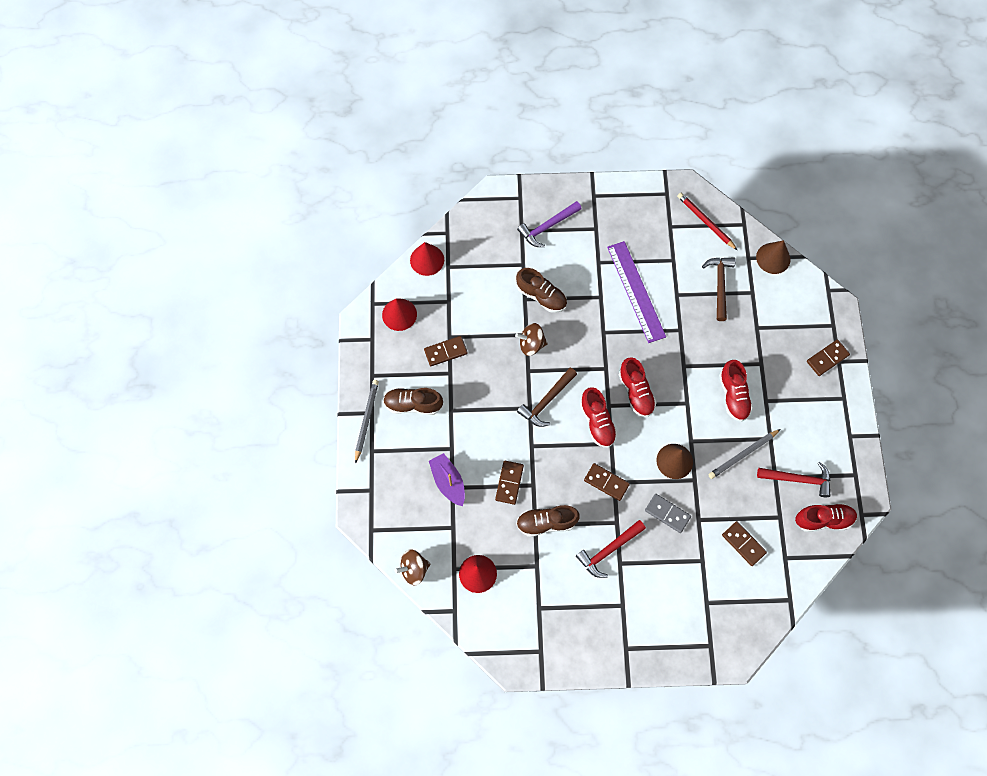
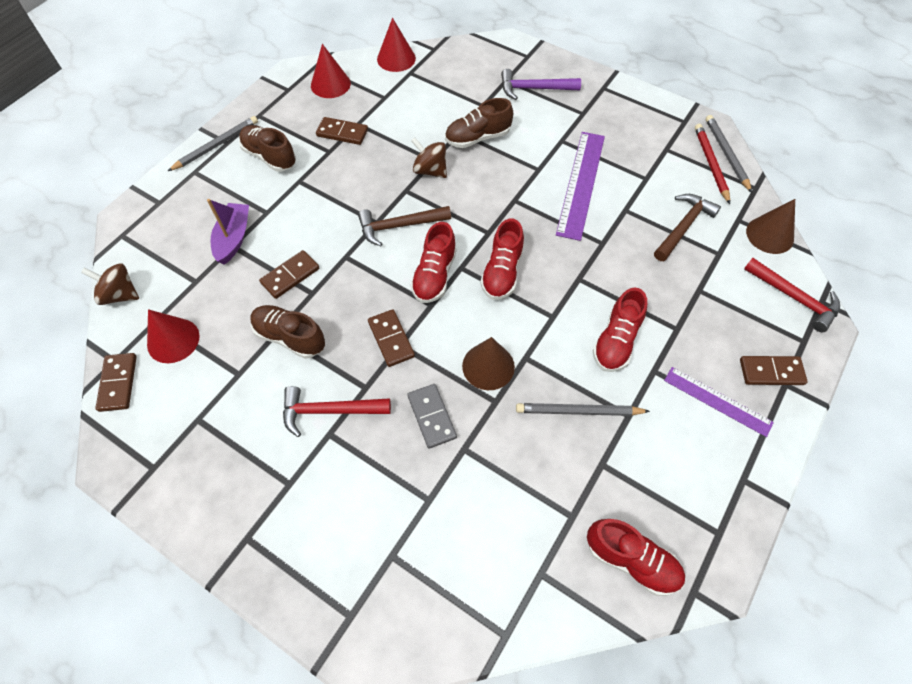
camera: 35 degrees right, 10 degrees down
brown shoe [516,268,567,313] -> brown shoe turned 90 degrees clockwise [445,98,513,148]
brown domino [722,521,767,566] -> brown domino moved to [95,353,137,412]
red hammer [757,462,830,497] -> red hammer moved to [744,258,840,332]
none -> purple ruler [664,367,774,437]
none -> grey pencil [706,115,752,193]

